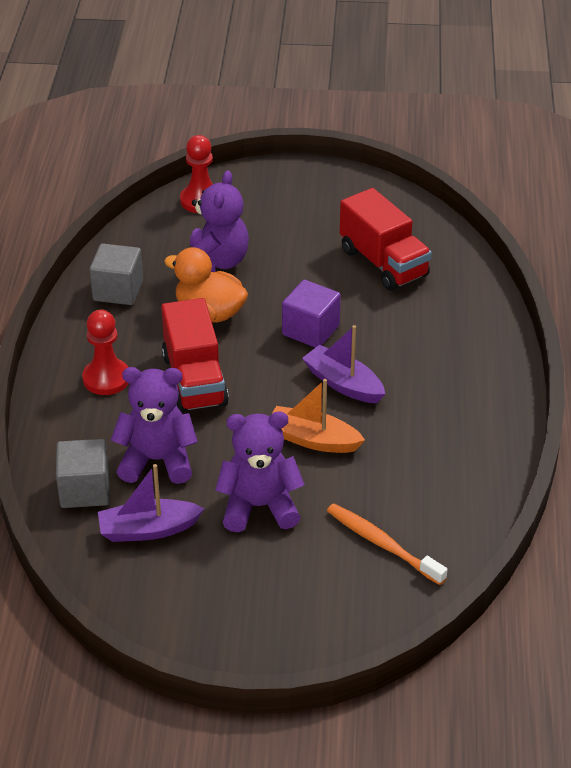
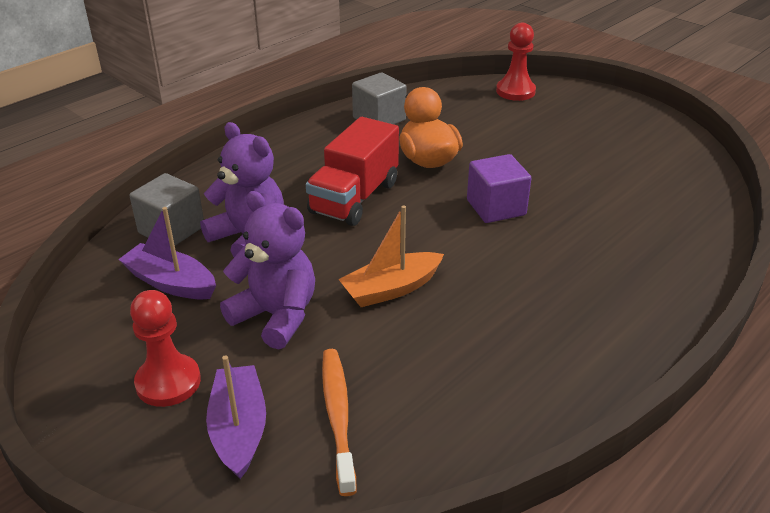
camera: 40 degrees right, 5 degrees down
red pawn [82,310,129,395] -> red pawn moved to [130,290,201,407]
purple teddy bear [190,170,249,272] -> none
orange boat [271,379,365,453] -> orange boat turned 90 degrees counterclockwise [338,205,444,307]
purple boat [302,325,385,403] -> purple boat moved to [206,355,266,479]
red truck [340,188,432,291] -> none

